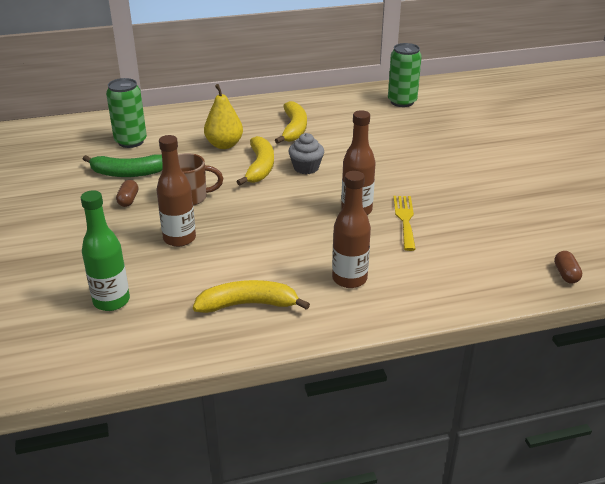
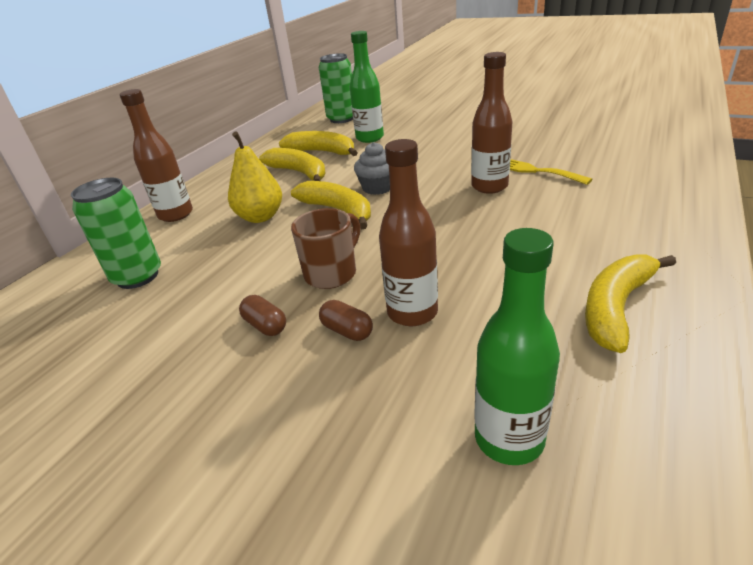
camera: 45 degrees left, 0 degrees up
green banana [83,154,163,177] -> none
brown bottle [332,171,371,288] -> brown bottle moved to [120,89,193,222]
brown capsule [554,251,582,284] -> brown capsule moved to [319,300,373,341]
none -> yellow banana [279,131,358,156]
none -> green bottle [350,31,384,143]

